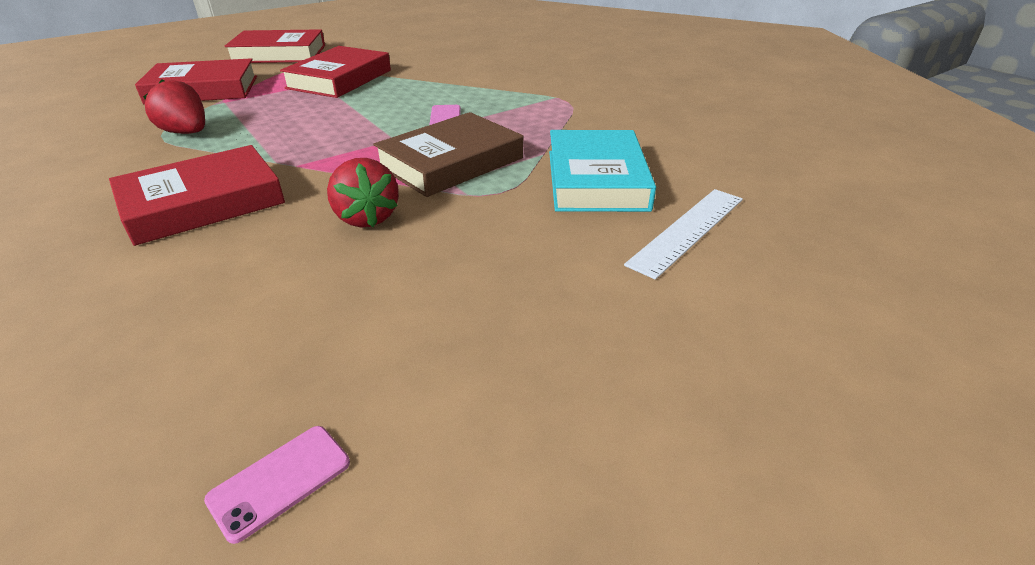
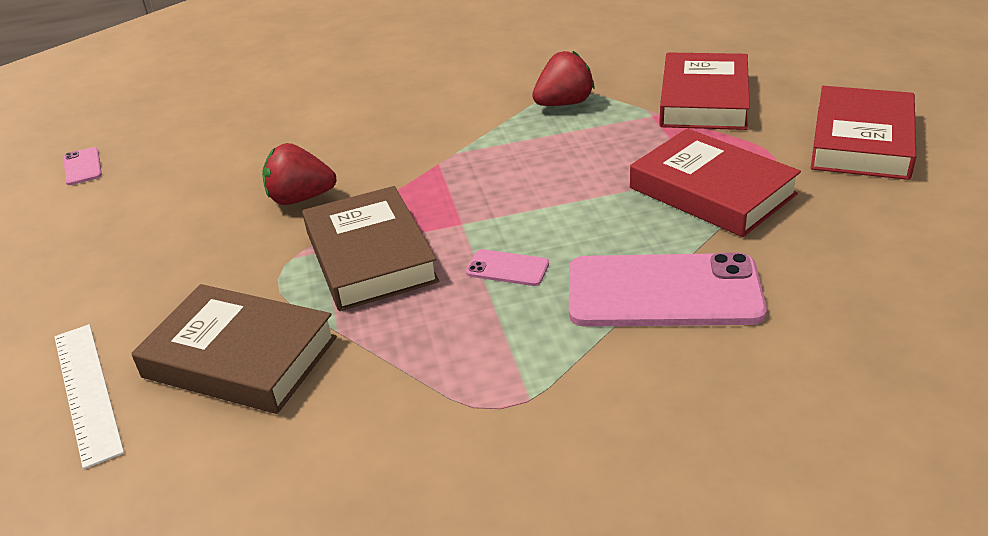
camera: 115 degrees right, 0 degrees up
red book [109,145,285,246] -> none
turquoise book [549,130,656,212] -> brown book [131,284,337,414]
none -> pink phone [569,252,767,327]

